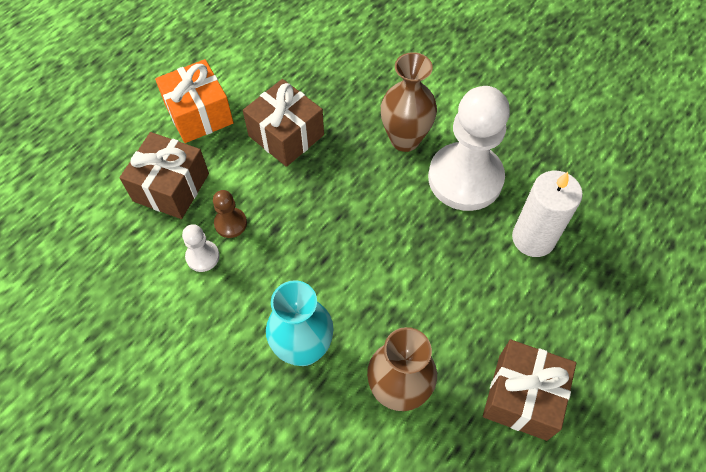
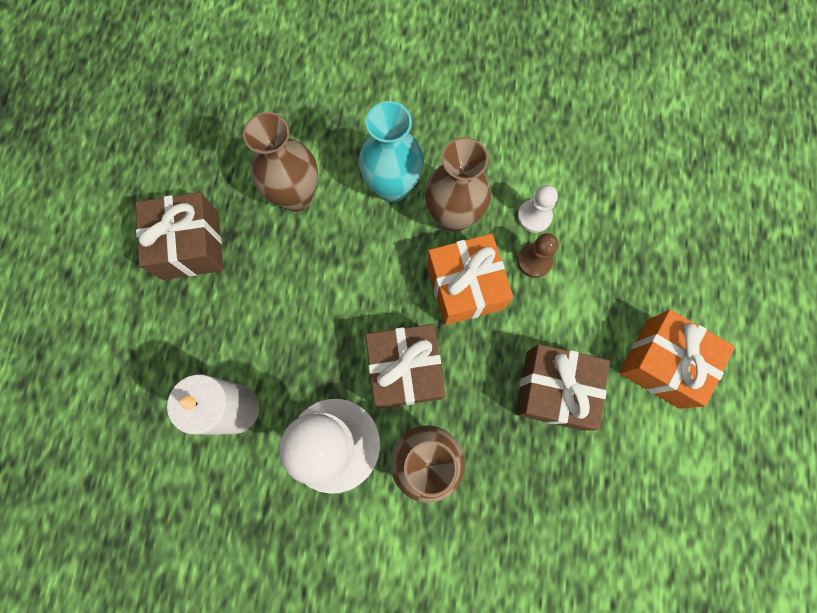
camera: 150 degrees right, 15 degrees up
brown gift [120,132,209,219] -> brown gift moved to [365,324,445,409]
none -> brown vase [425,137,491,233]
none -> orange gift [427,233,513,325]

